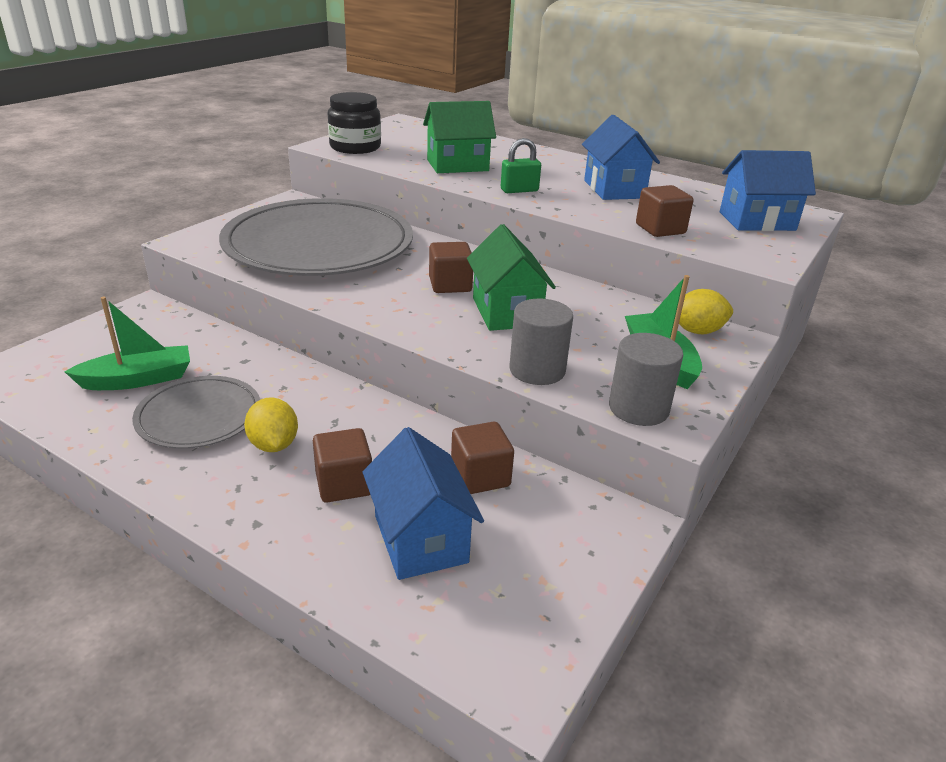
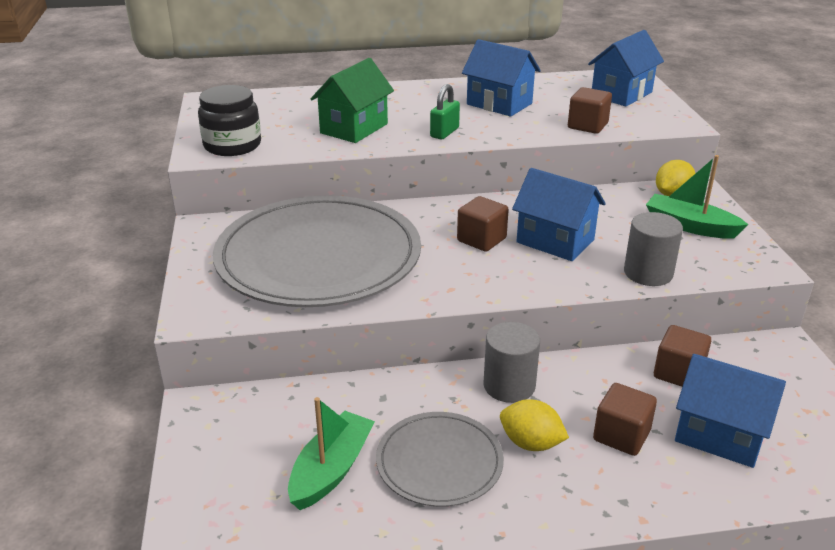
camera: 40 degrees left, 0 degrees up
green house [467,224,556,331] -> blue house [512,168,606,261]
grey cylinder [609,333,683,426] -> grey cylinder moved to [483,322,540,403]

